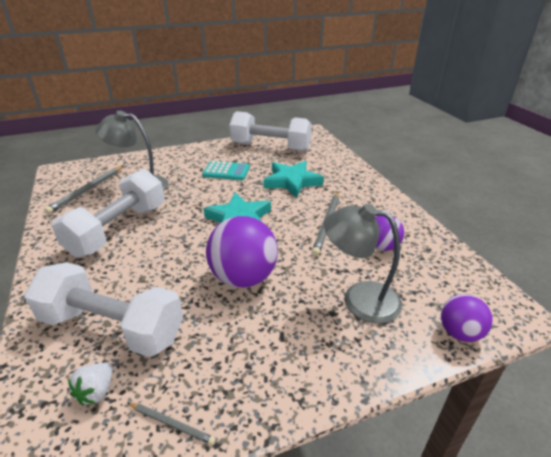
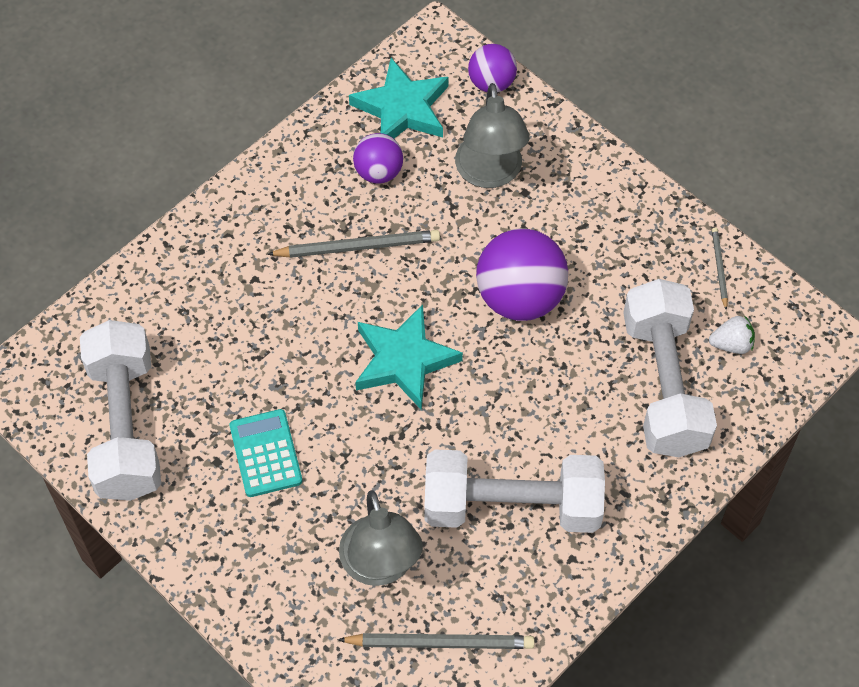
camera: 115 degrees left, 25 degrees up
turquoise star [263,161,324,198] -> turquoise star moved to [349,58,449,138]

